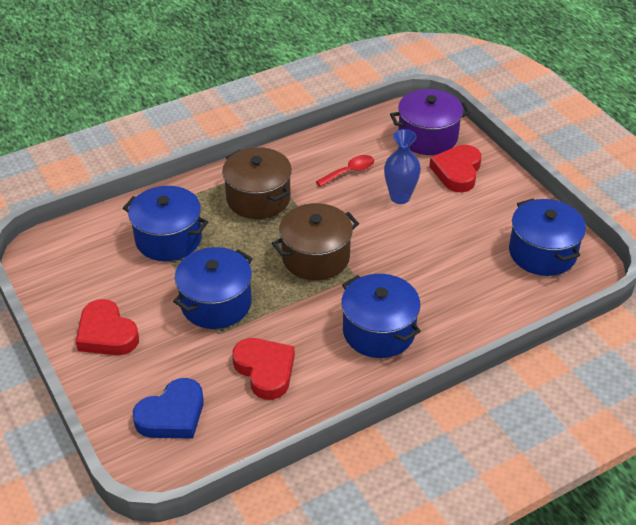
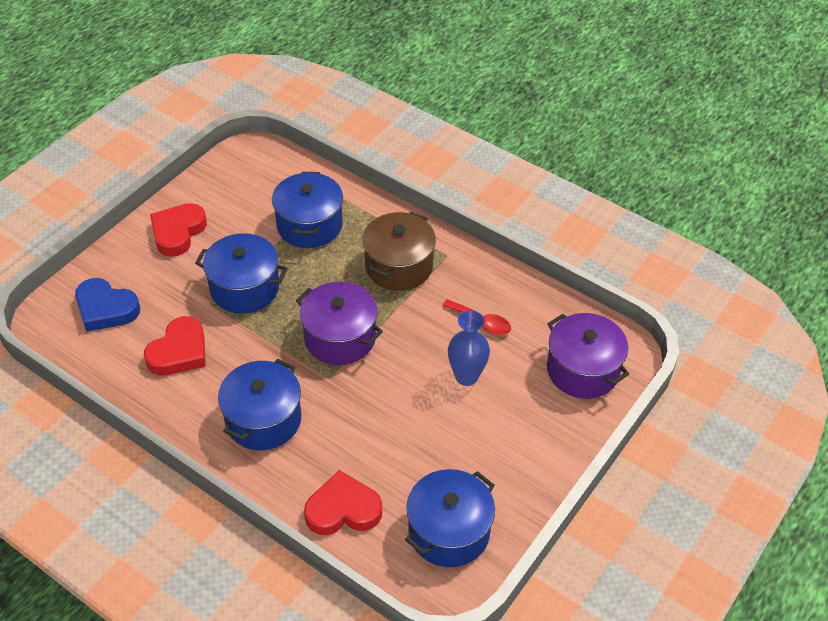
camera: 65 degrees right, 5 degrees up
brown pot [272,203,359,281] -> purple pot [296,281,383,365]
red heart [429,145,482,192] -> red heart moved to [304,470,382,535]

